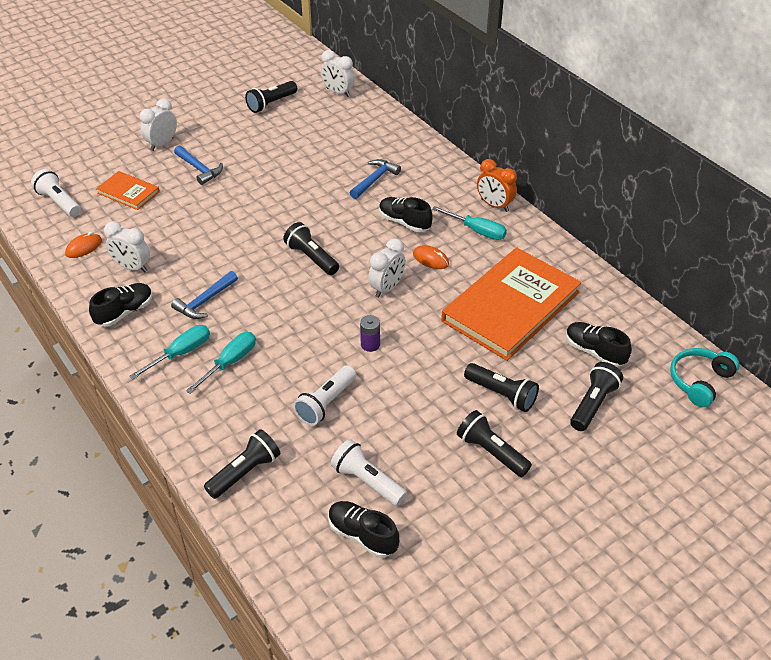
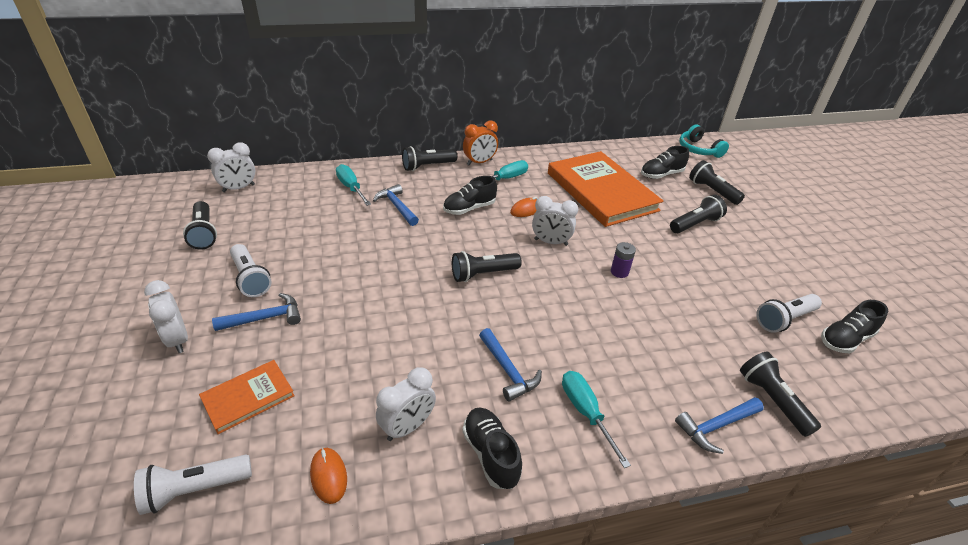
camera: 70 degrees left, 5 degrees down
turquoise screwdriver [186,332,256,394] -> turquoise screwdriver moved to [336,164,371,206]
white flashlight [293,365,356,426] -> white flashlight moved to [230,244,272,297]
white clock [368,238,406,298] -> white clock turned 135 degrees clockwise [532,196,578,246]
black flashlight [457,410,532,477] -> black flashlight moved to [402,146,457,171]
none -> blue hammer [675,397,764,454]

